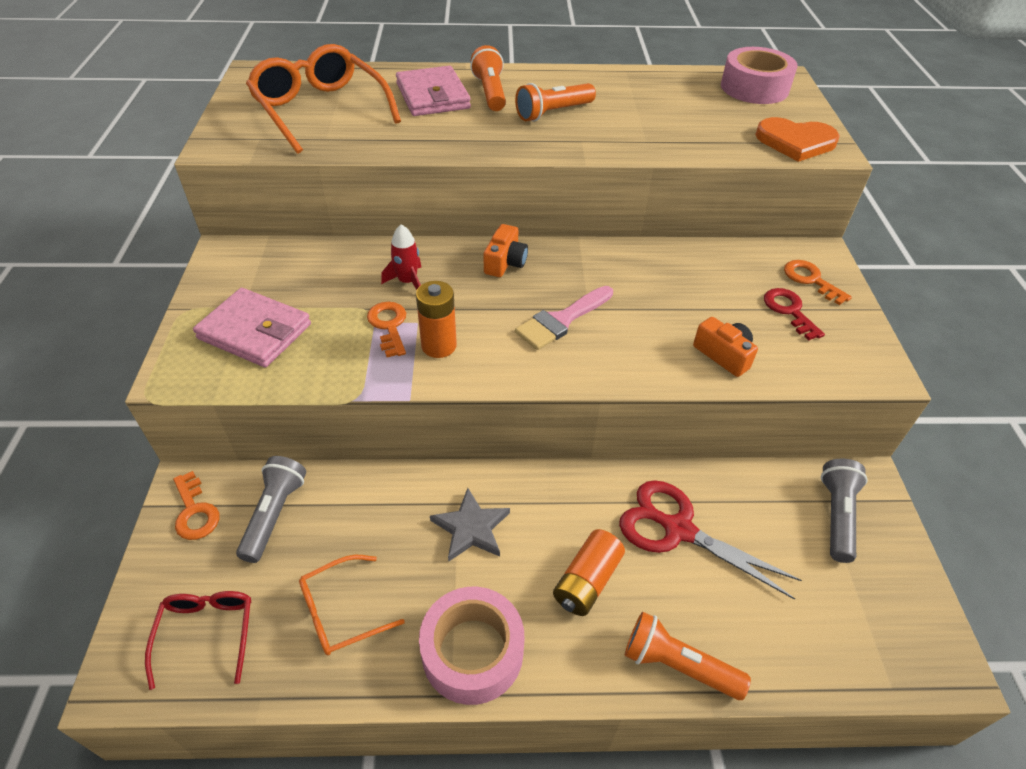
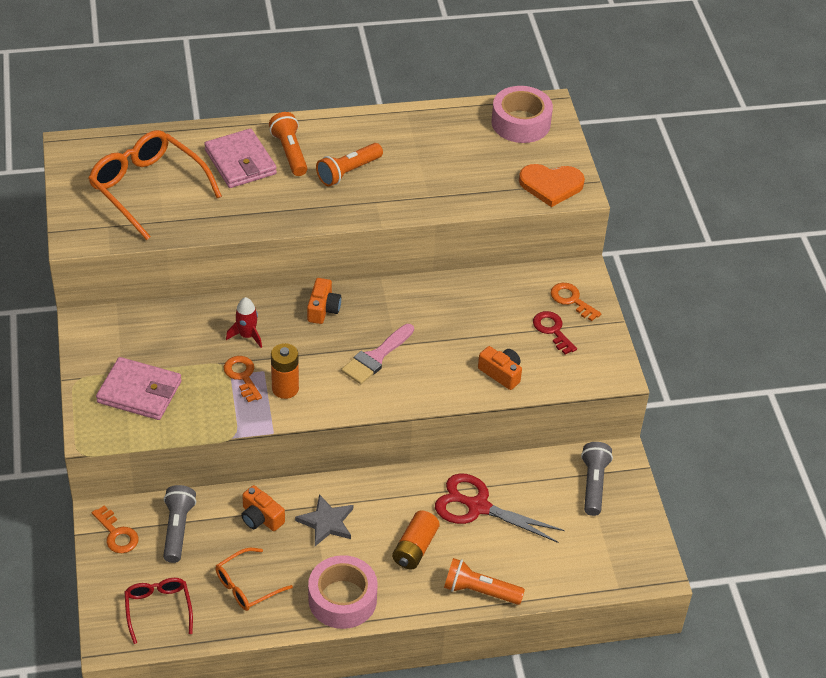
camera: 10 degrees left, 0 degrees up
none -> orange camera [241,485,285,531]

